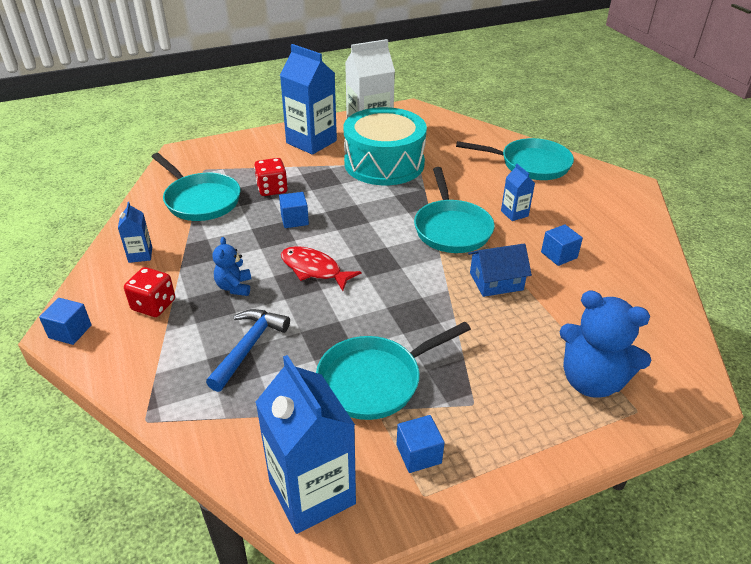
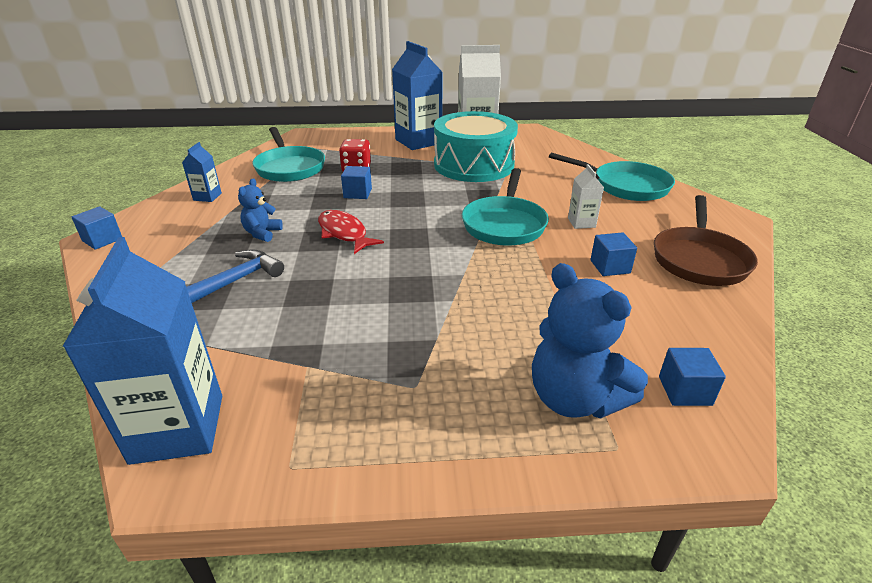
camera: 20 degrees right, 5 degrees down
red dice [124,267,175,317] -> none
turquoise pan [316,322,471,420] -> none
blue cube [397,415,445,473] -> blue cube moved to [659,348,726,406]
blue house [468,244,532,297] -> none
blue carton [501,164,535,221] -> white carton [568,164,604,229]
none -> brown pan [654,195,758,286]

